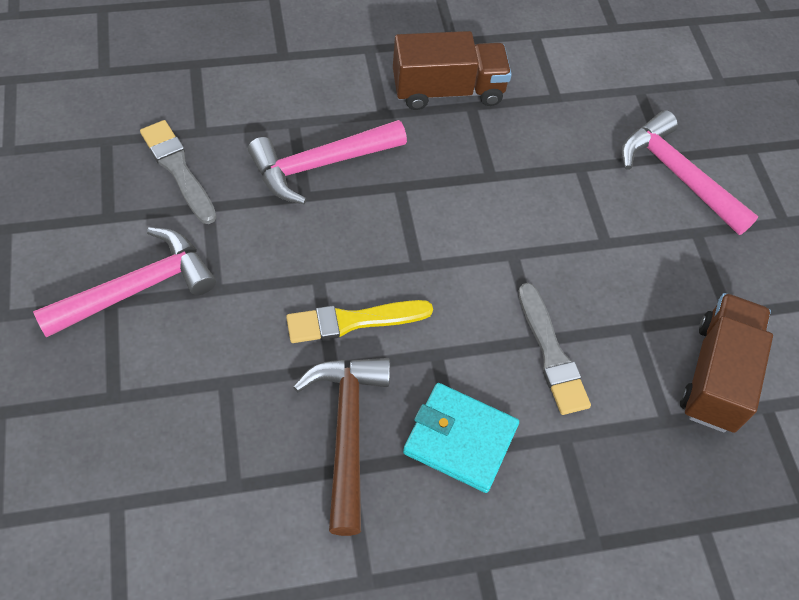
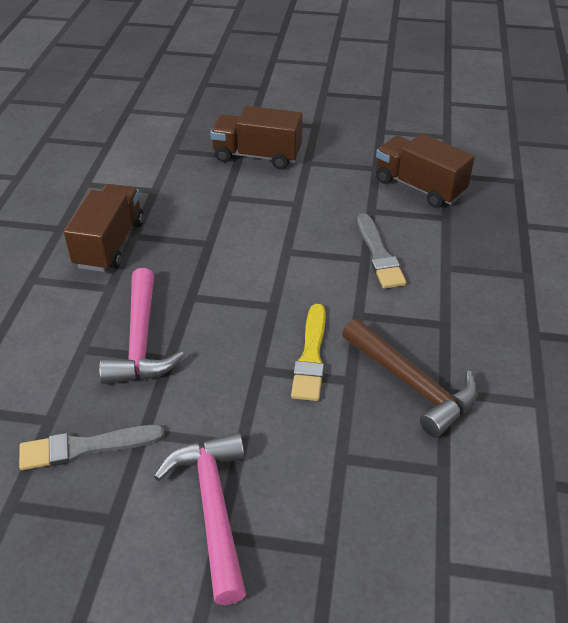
camera: 65 degrees left, 15 degrees down
brown hammer [293,358,390,536] -> brown hammer turned 150 degrees counterclockwise [342,319,478,438]
turquoise wallet [403,383,519,493] -> none
grey brush [518,283,591,415] -> grey brush turned 75 degrees clockwise [357,213,406,289]
pink hammer [622,110,758,235] -> brown truck [210,106,303,169]

